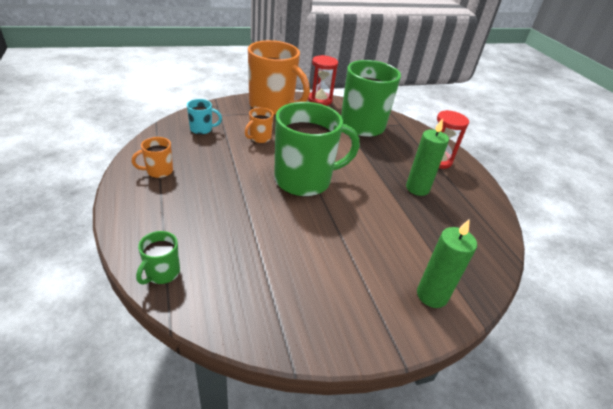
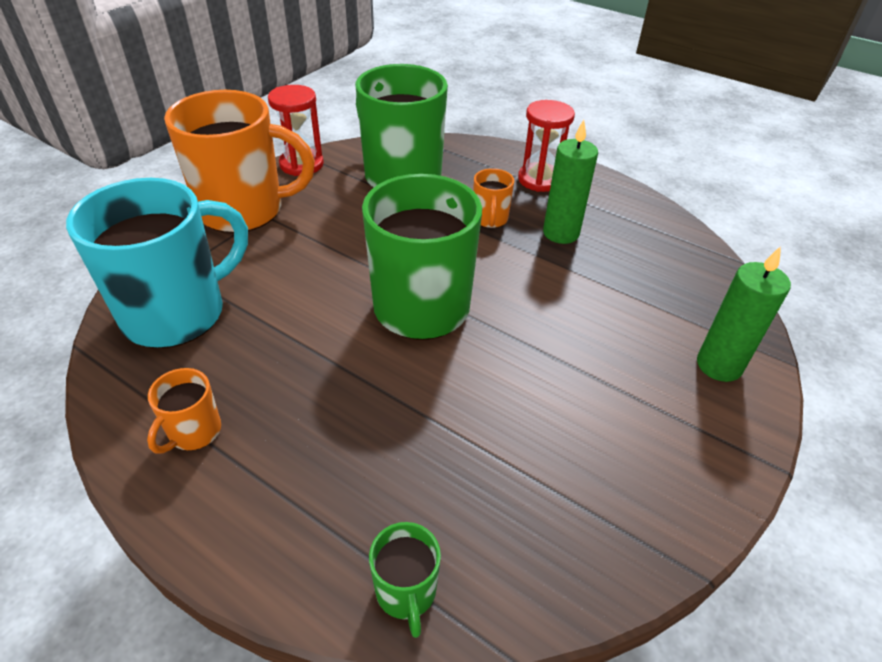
camera: 35 degrees left, 5 degrees up
turquoise mug [187,99,222,135] -> turquoise mug [66,178,248,348], size x2.29
orange mug [245,107,274,143] -> orange mug moved to [473,168,514,228]

